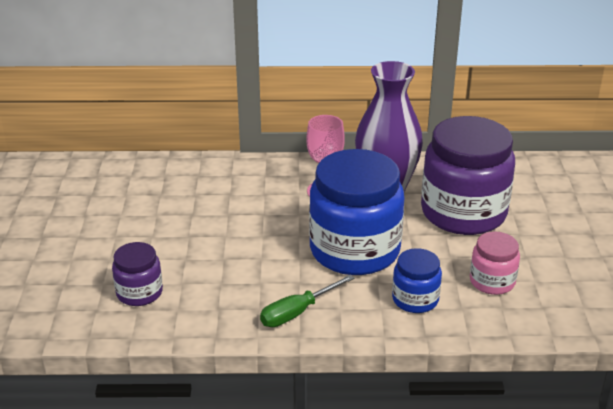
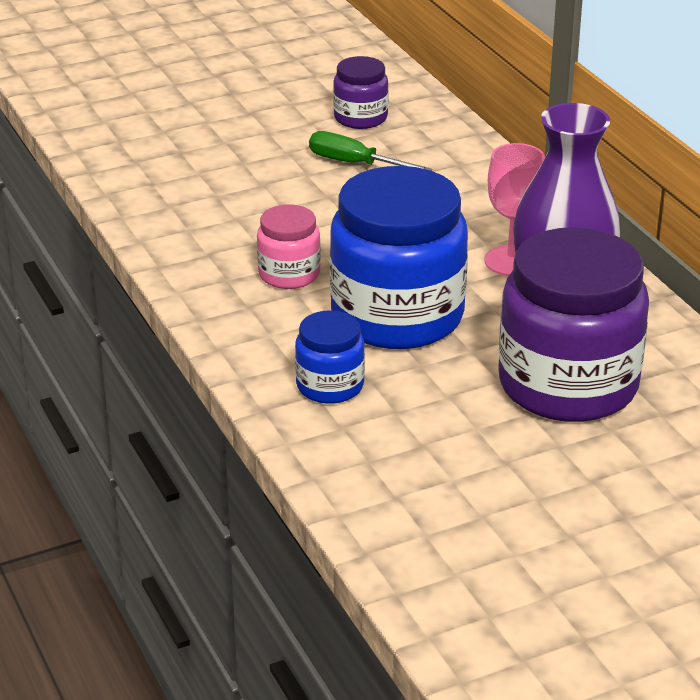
camera: 65 degrees right, 0 degrees up
purple jar [112,242,163,306] -> purple jar moved to [333,56,389,129]
green screwdriver [260,275,354,327] -> green screwdriver moved to [309,131,432,170]
pink jar [470,231,520,295] -> pink jar moved to [257,204,321,289]

